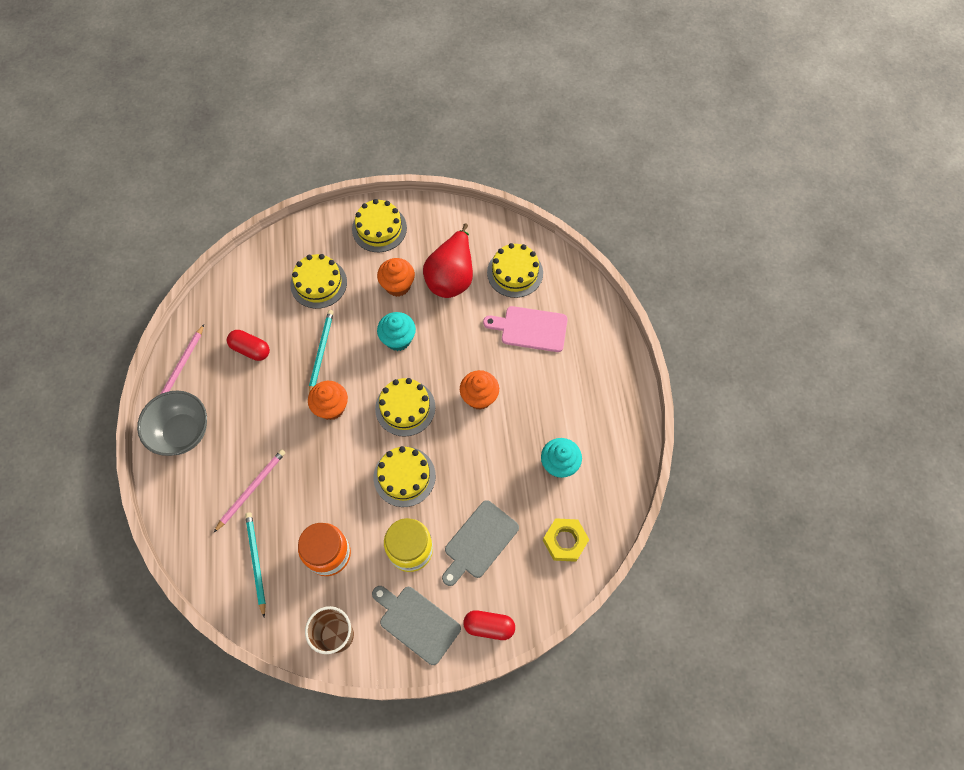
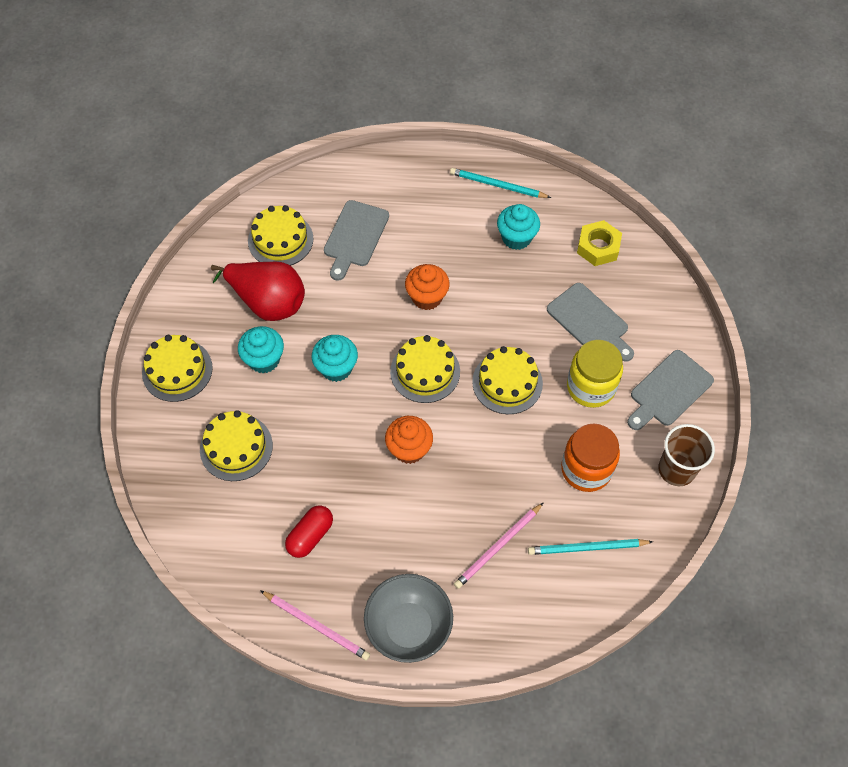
camera: 80 degrees left, 5 degrees down
pink pencil [214,449,285,532] -> pink pencil turned 90 degrees counterclockwise [454,502,544,589]
turquoise pencil [309,310,334,393] -> turquoise pencil moved to [450,168,551,198]
orange cupcake [377,258,415,297] -> turquoise cupcake [238,326,284,373]
red capsule [463,610,515,640] -> none
pink cutting board [483,306,568,352] -> grey cutting board [324,200,389,281]

